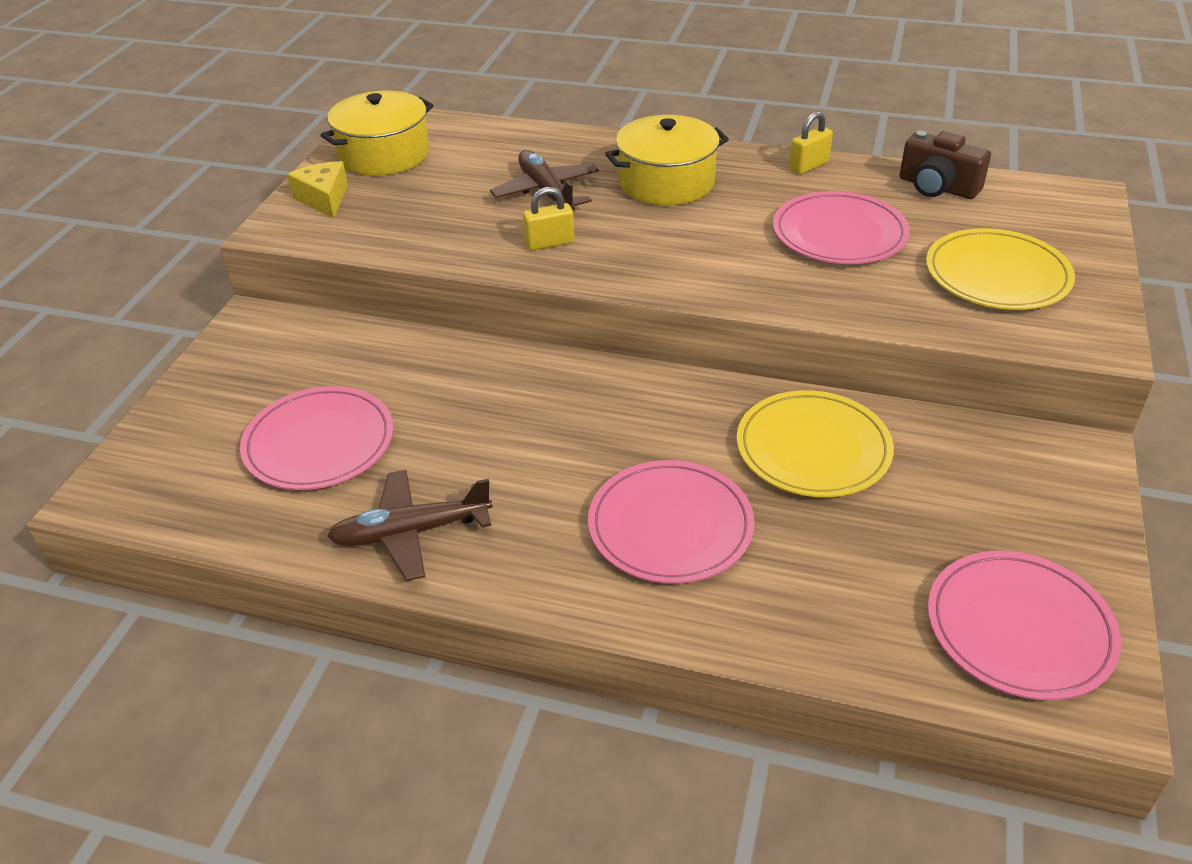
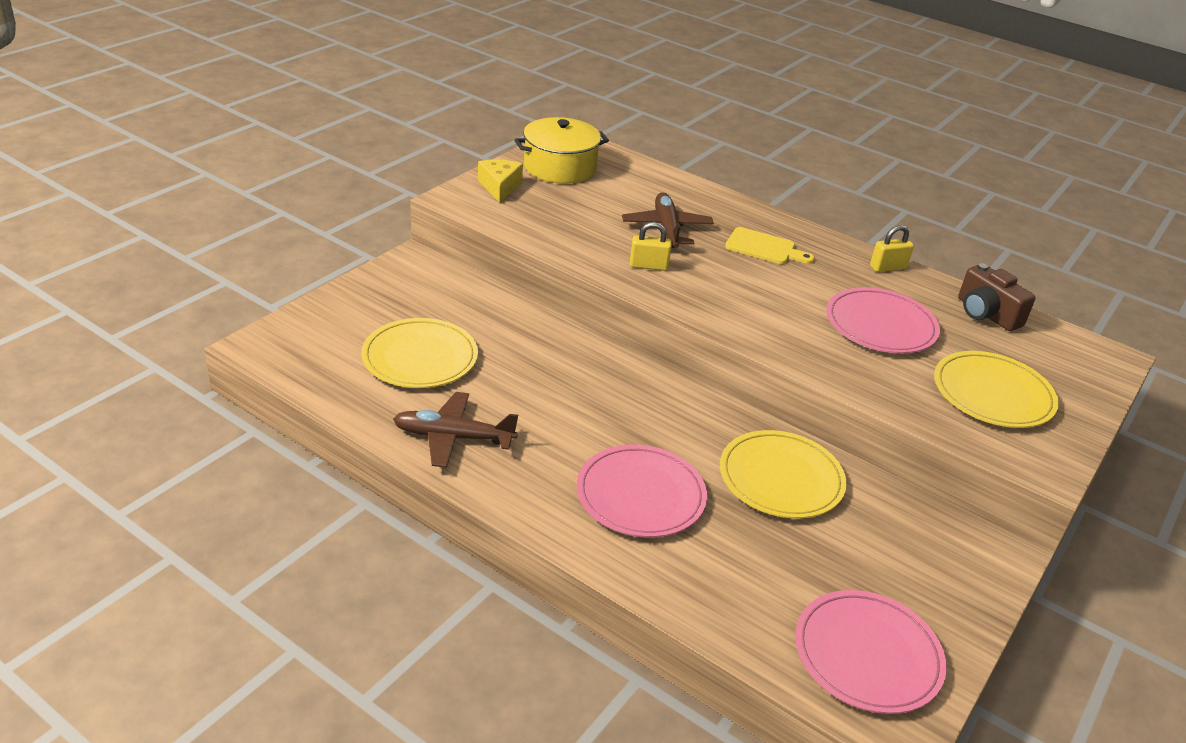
camera: 15 degrees right, 5 degrees down
pink plate [240,386,393,490] -> yellow plate [361,318,478,388]
yellow pot [605,115,729,206] -> yellow cutting board [725,227,815,264]

